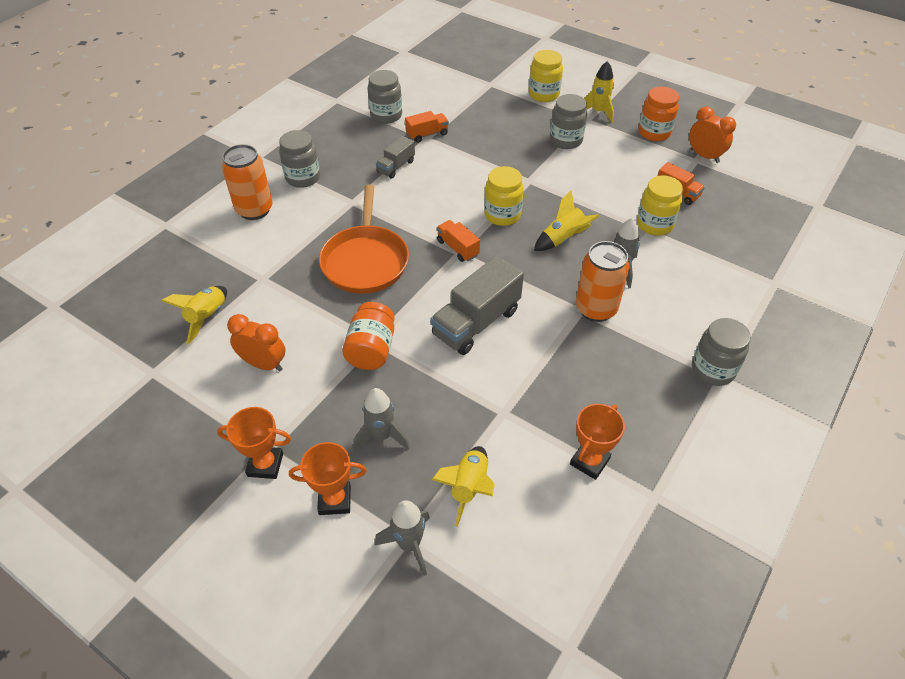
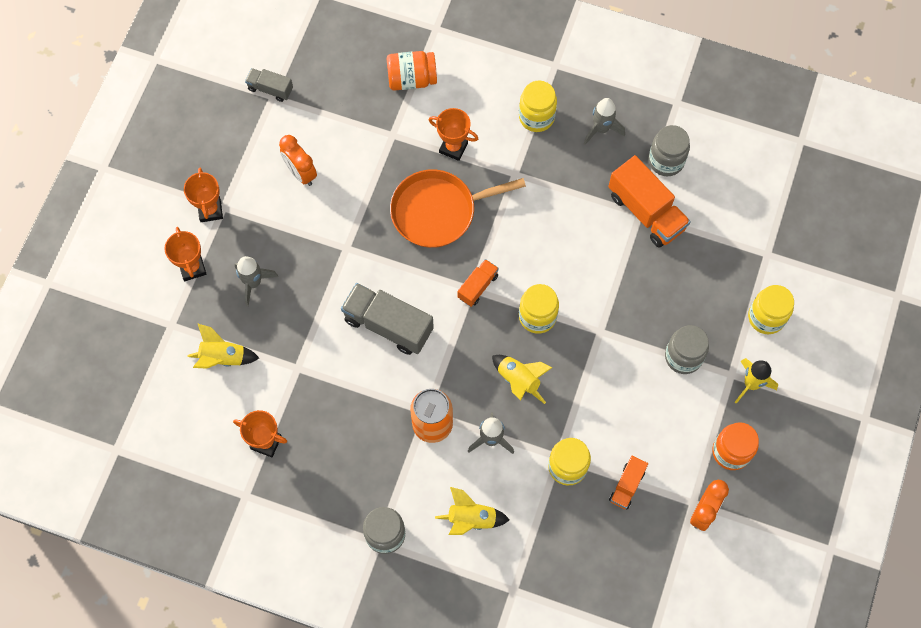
camera: 75 degrees right, 20 degrees up
yellow rocket [161,286,227,344] -> yellow rocket moved to [435,487,510,535]
orange can [222,144,273,220] -> none
orange clock [227,314,286,372] -> orange clock turned 135 degrees clockwise [279,135,317,186]
grey jar [279,130,320,188] -> yellow jar [519,81,557,132]
orange jar [342,302,395,370] -> orange jar moved to [387,51,437,91]
grey rocket [375,500,430,576] -> grey rocket moved to [584,98,625,145]
grey truck [376,136,415,178] -> grey truck moved to [245,68,293,102]
orange truck [405,111,449,142] -> orange truck [608,155,690,247], size x1.85
none -> orange trophy [429,108,478,161]

